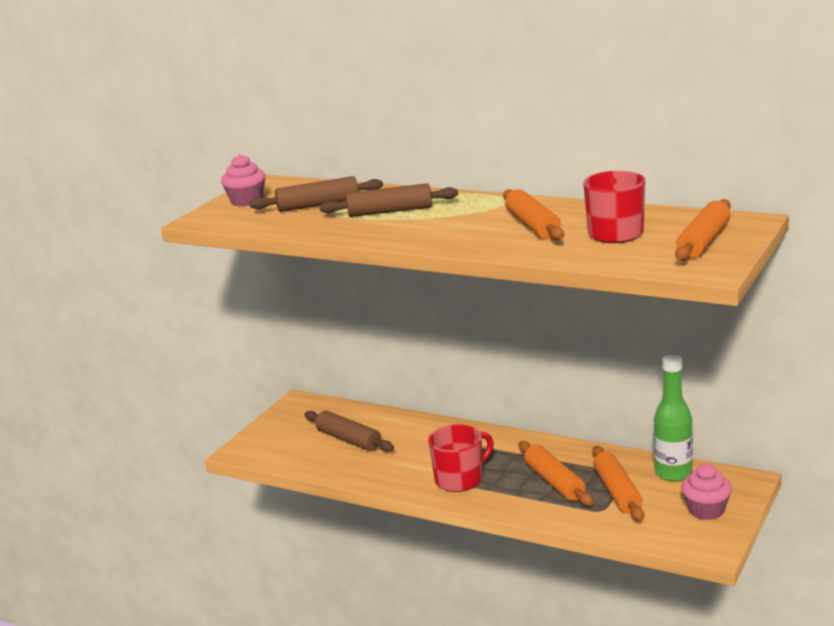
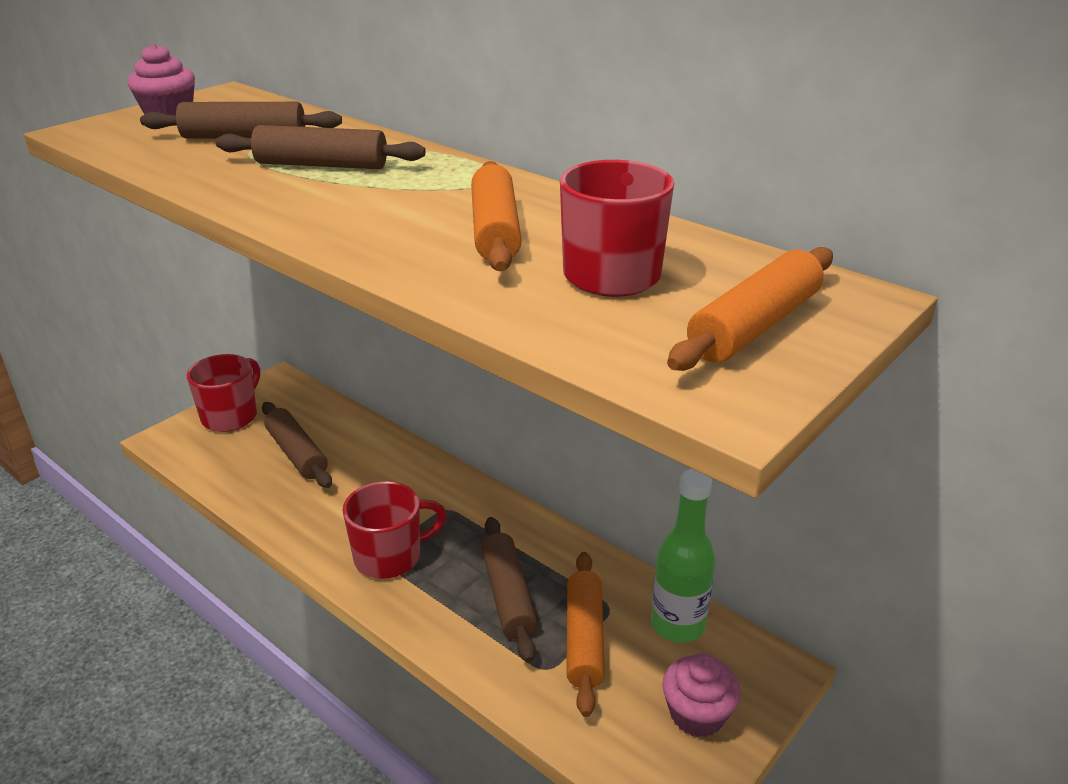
camera: 10 degrees right, 10 degrees up
orange rolling pin [519,441,593,506] -> brown rolling pin [481,517,538,663]
none -> red mug [187,354,260,432]

